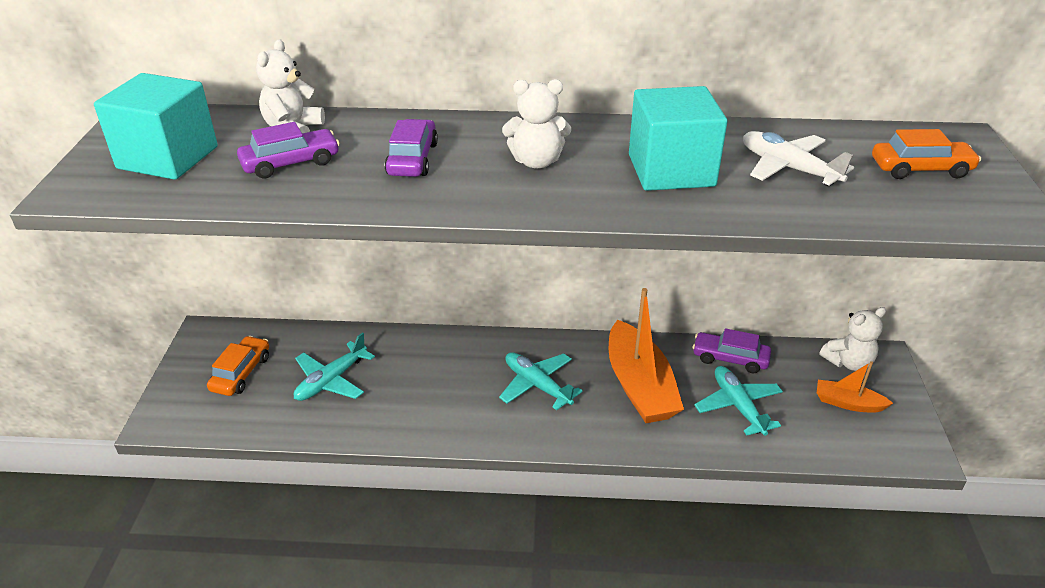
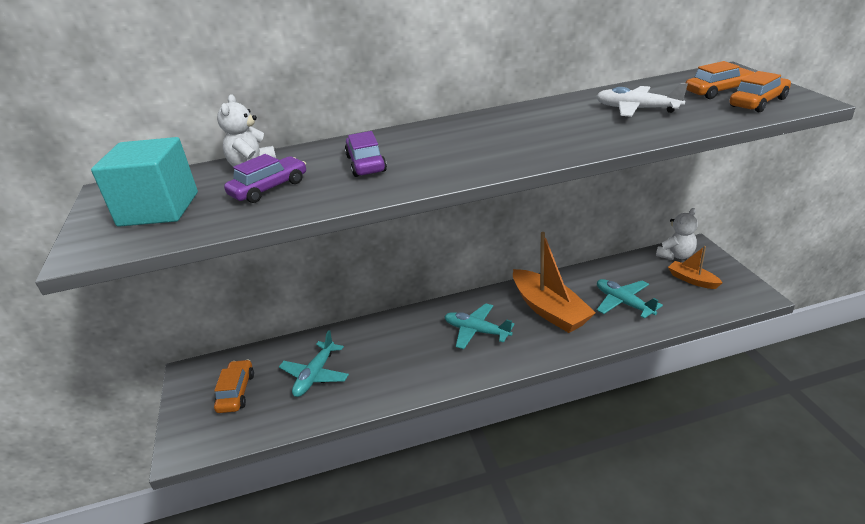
camera: 15 degrees left, 5 degrees down
white teddy bear [502,79,571,169] -> none
turquoise cube [629,86,728,191] -> none
purple car [693,328,771,373] -> none
orange boat [817,361,893,413] -> orange boat turned 45 degrees clockwise [668,246,723,289]
none -> orange car [730,71,791,112]

